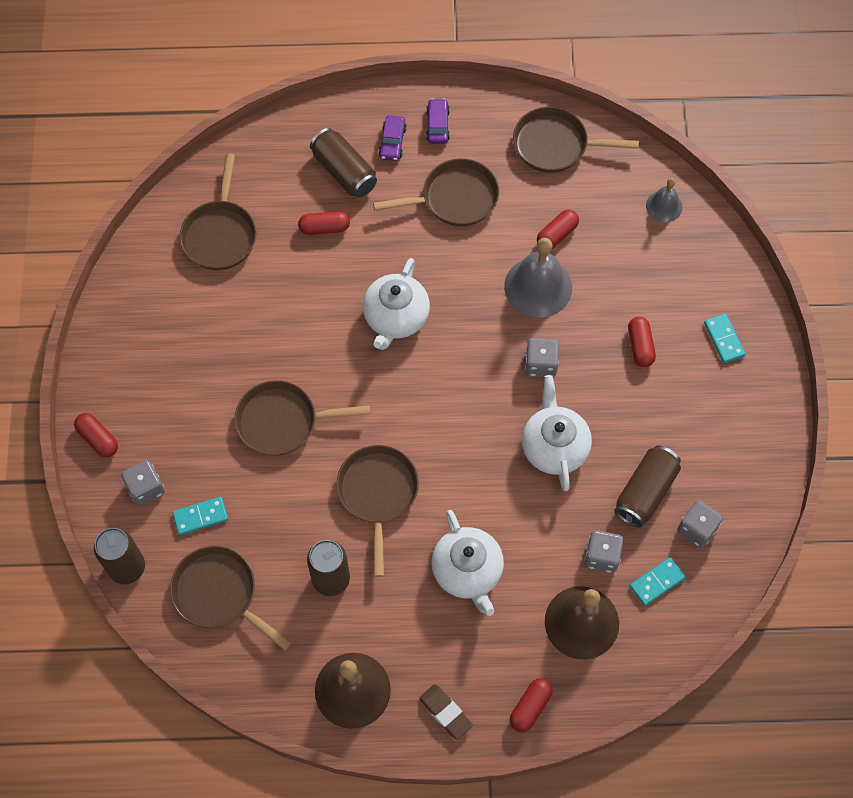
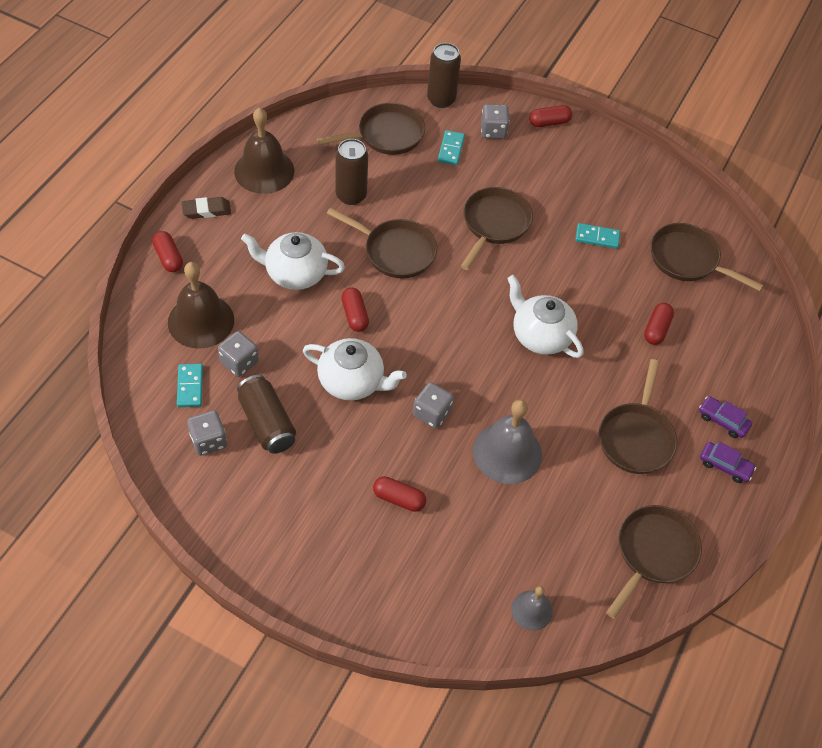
camera: 115 degrees right, 10 degrees down
brown can [310,128,377,198] -> none
red capsule [537,210,579,249] -> red capsule moved to [341,287,369,332]
turquoise domino [704,314,746,363] -> turquoise domino moved to [575,223,620,249]

